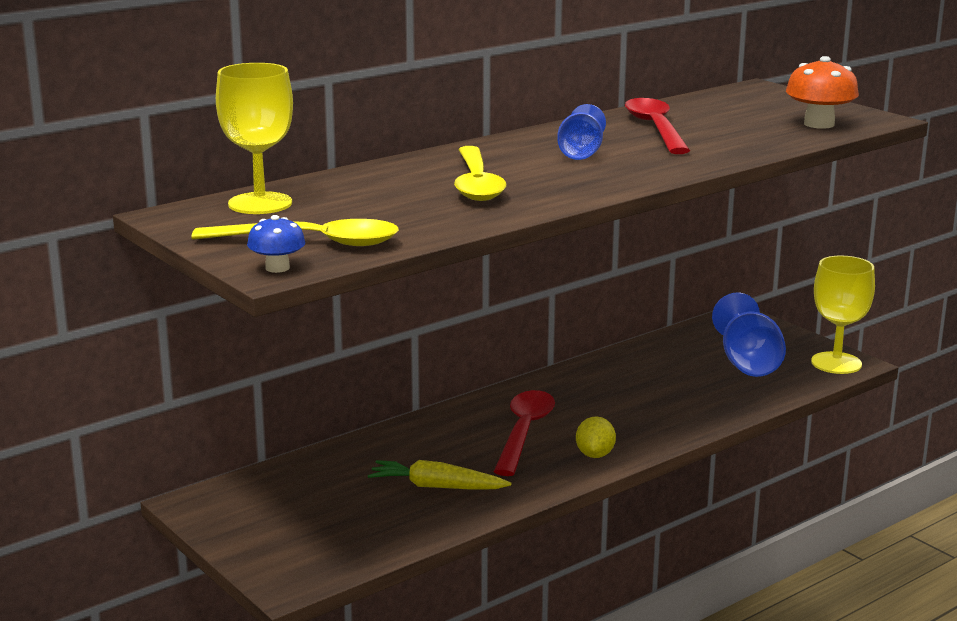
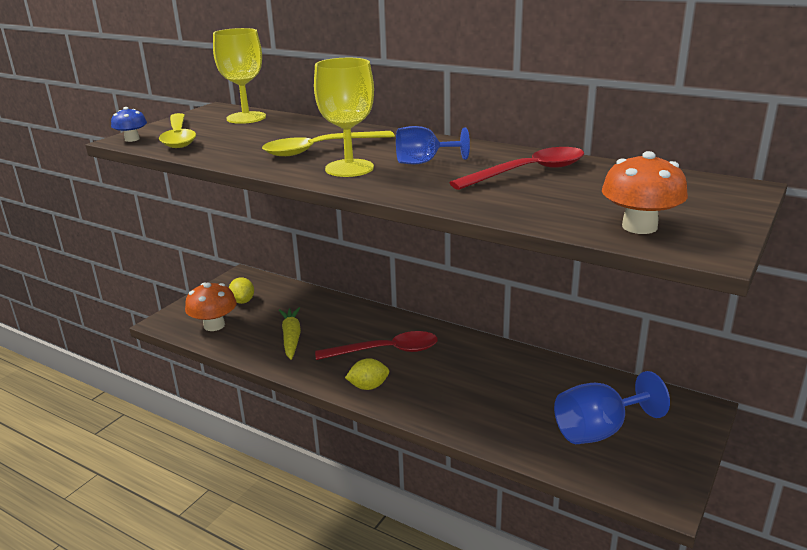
camera: 70 degrees right, 5 degrees up
yellow goblet [811,256,875,374] -> yellow goblet moved to [314,58,374,177]
none -> orange mushroom [185,282,237,331]
none -> yellow lemon [229,277,254,304]

